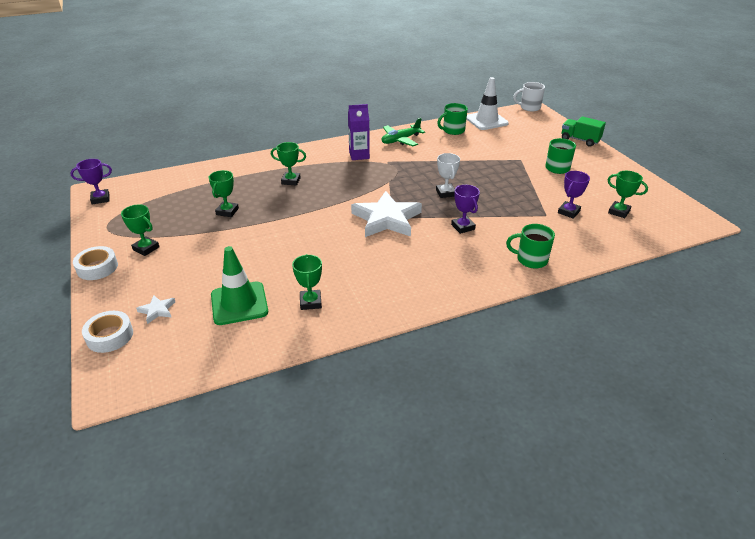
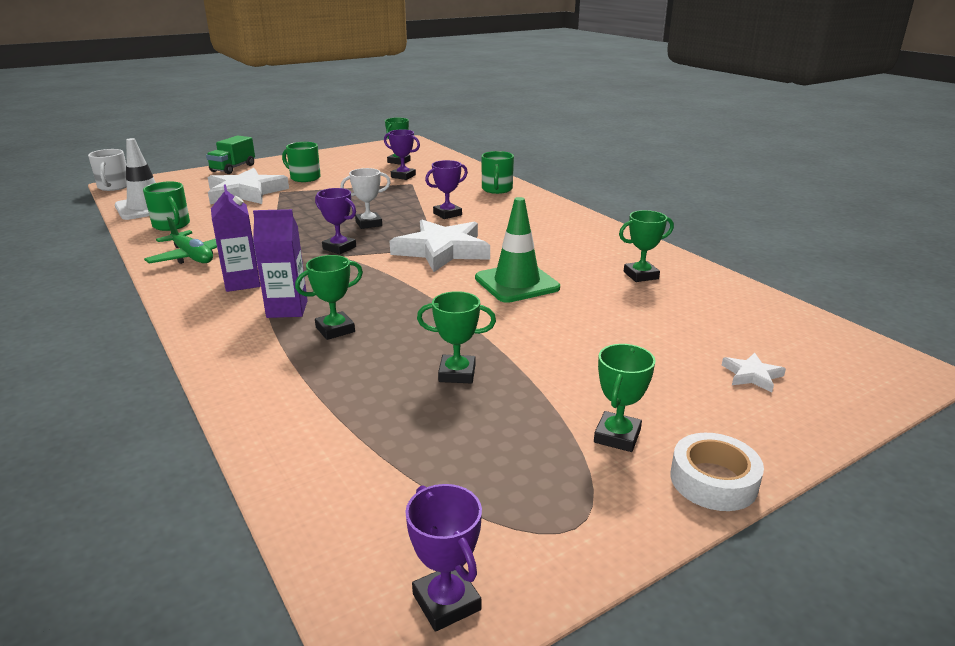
camera: 100 degrees left, 10 degrees down
white tape [82,311,133,353] -> none
green traffic cone [211,246,268,325] -> green traffic cone moved to [475,197,560,303]
green trophy [271,142,306,186] -> green trophy turned 60 degrees clockwise [295,255,363,340]
none -> white star [208,168,289,204]
none -> purple carton [253,209,308,318]
none -> purple trophy [315,188,356,254]

